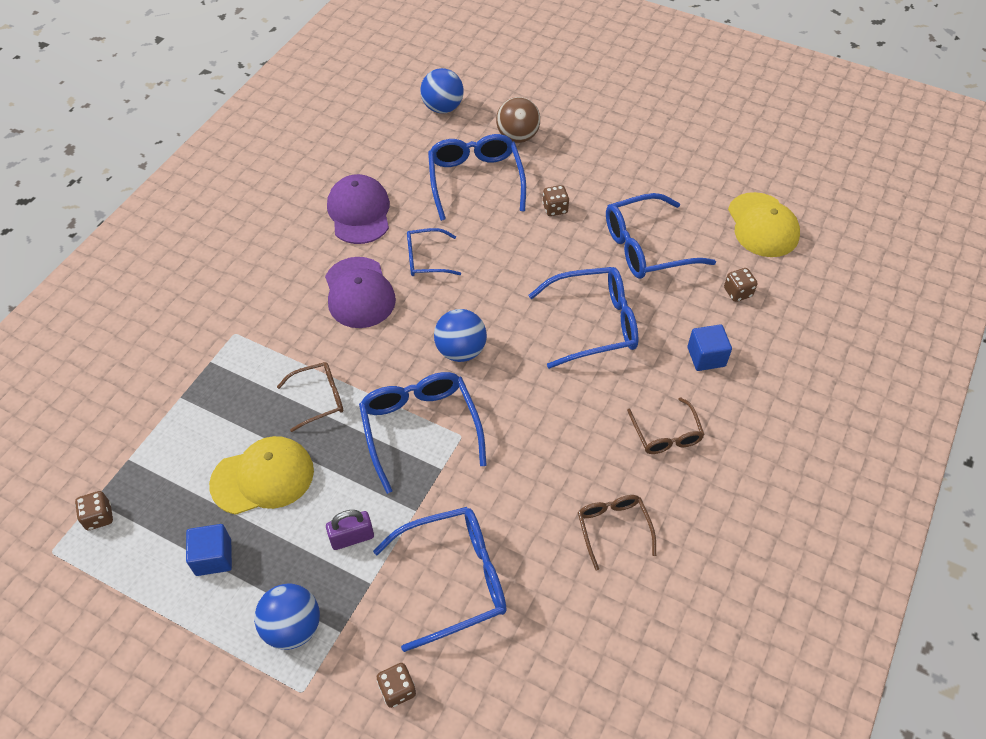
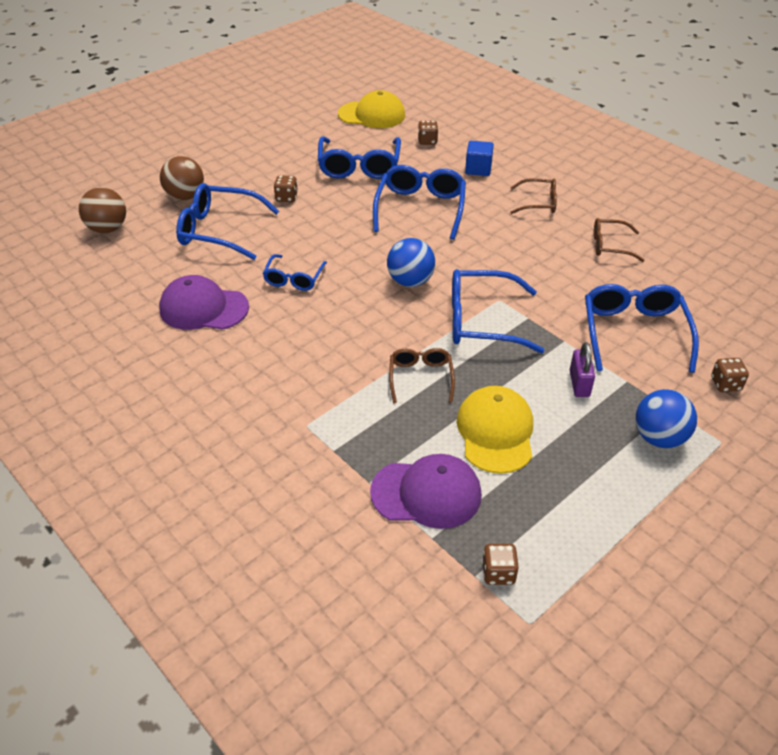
camera: 70 degrees left, 10 degrees down
blue cube [186,524,232,576] -> none
purple cap [325,257,396,328] -> purple cap moved to [370,454,482,529]
blue ball [420,68,464,113] -> brown ball [79,187,126,233]

